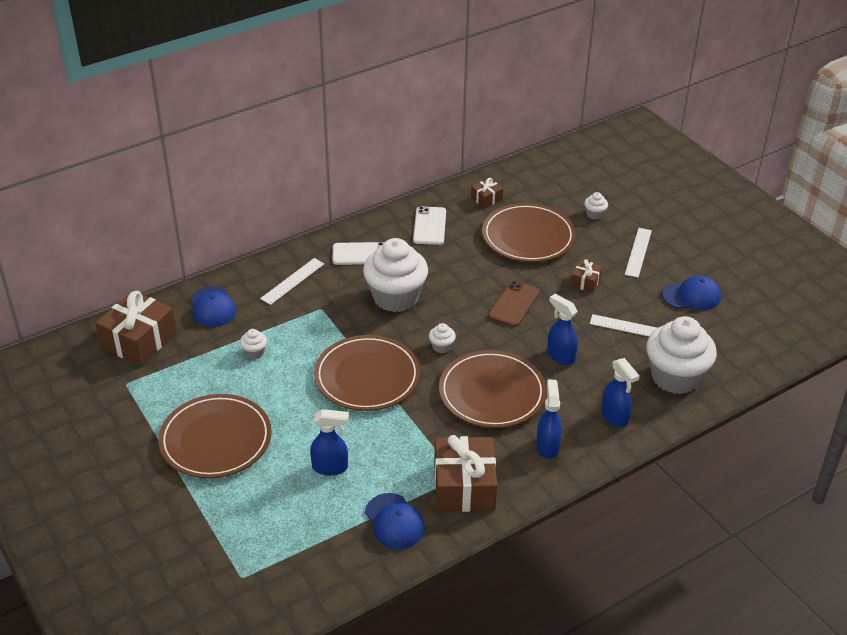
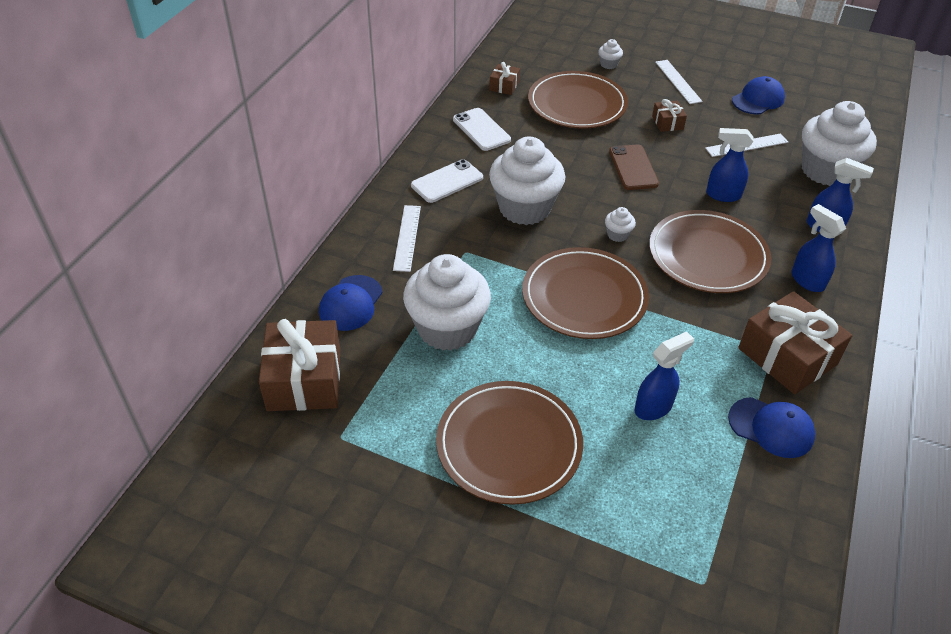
camera: 35 degrees left, 5 degrees up
blue cap [191,286,236,327] -> blue cap turned 75 degrees clockwise [319,275,383,331]
white cupcake [240,329,267,359] -> white cupcake [403,254,491,351], size x2.50

